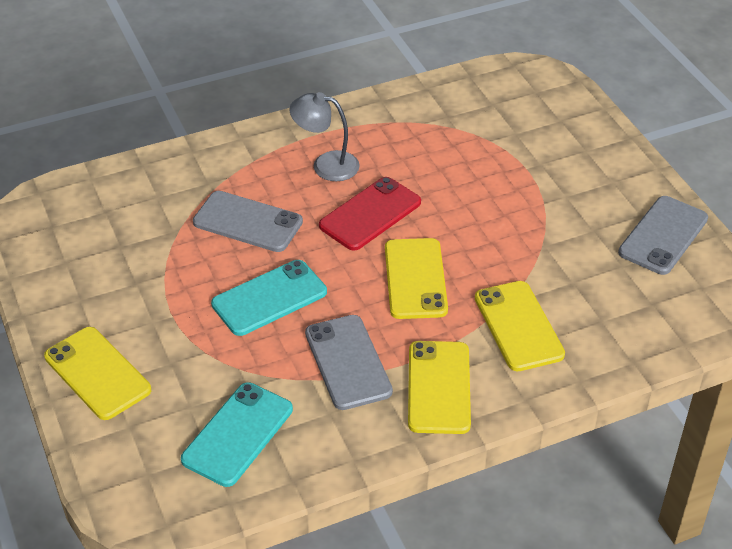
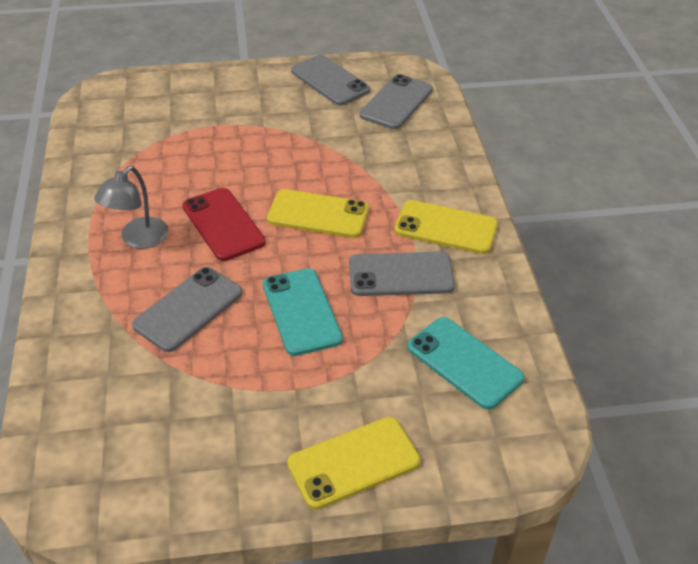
camera: 75 degrees left, 0 degrees up
yellow phone [475,281,565,371] -> none
none -> grey phone [360,74,433,129]

